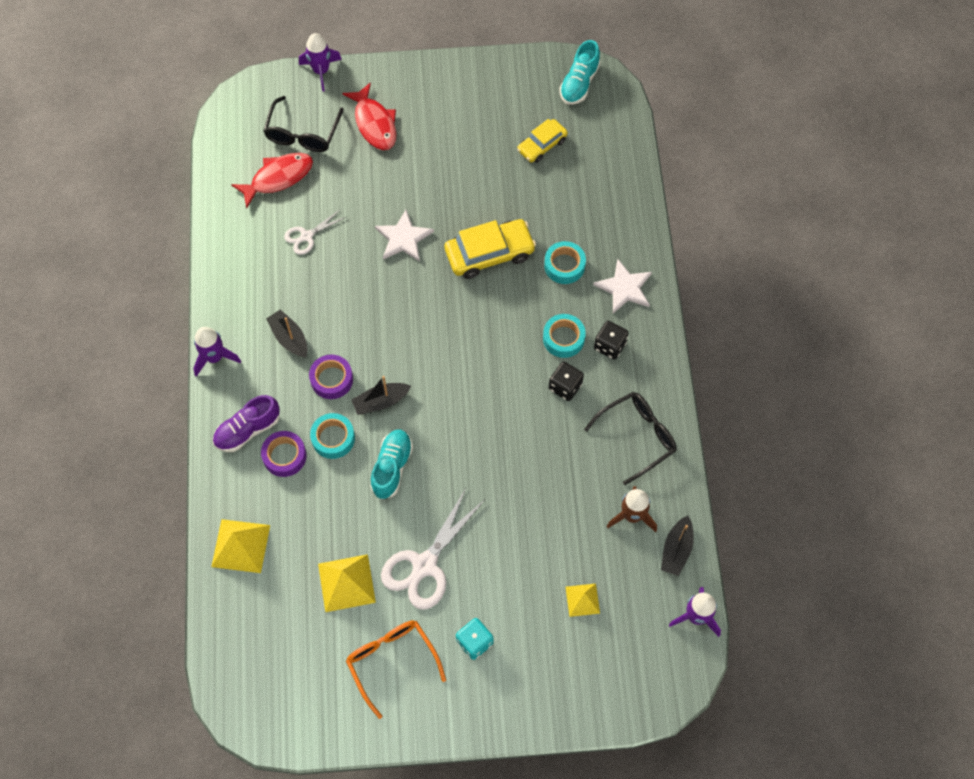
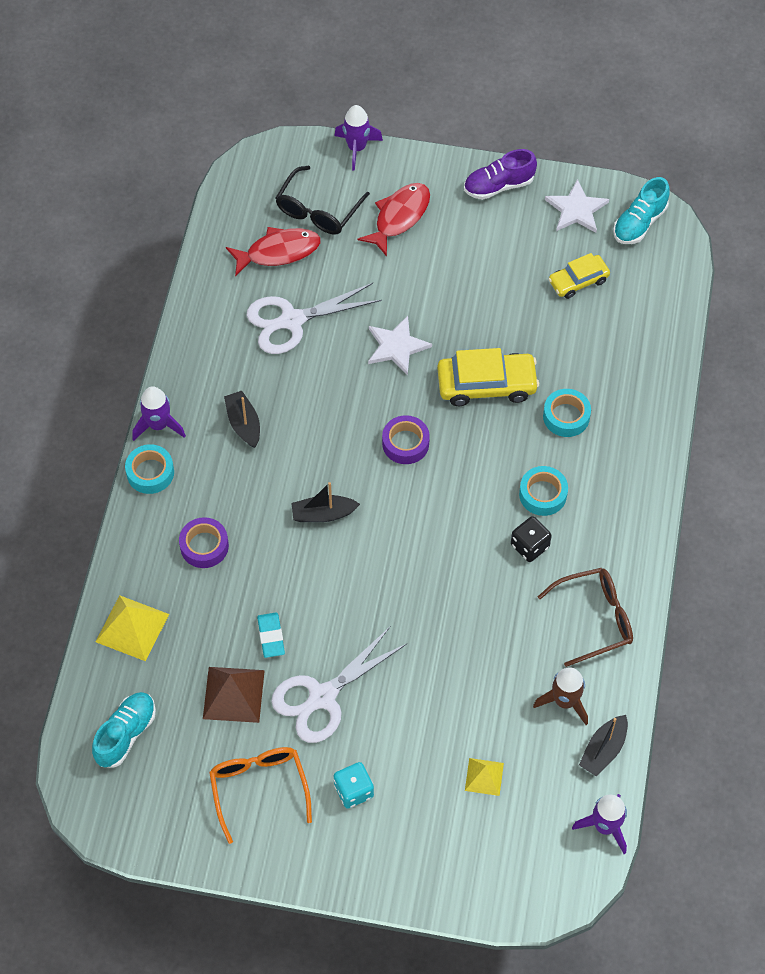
camera: 15 degrees right, 5 degrees down
purple shoe [213,395,280,452] -> purple shoe moved to [464,149,537,200]
white scissors [284,209,346,255] -> white scissors [246,283,382,354], size x1.84
purple tape [309,355,353,399] -> purple tape moved to [382,415,430,464]
turquoise tape [310,413,355,459] -> turquoise tape moved to [125,444,174,494]
yellow pyramid [318,554,376,612] -> brown pyramid [203,667,265,723]
red fish [342,82,397,150] -> red fish turned 135 degrees counterclockwise [358,183,430,257]
turquoise shoe [370,430,413,499] -> turquoise shoe moved to [92,692,156,768]
black glasses [584,392,676,485] -> brown glasses [538,568,633,667]
white star [593,259,652,313] -> white star moved to [545,179,609,233]
black dice [594,321,629,360] -> none
none -> turquoise eraser [257,613,285,658]

